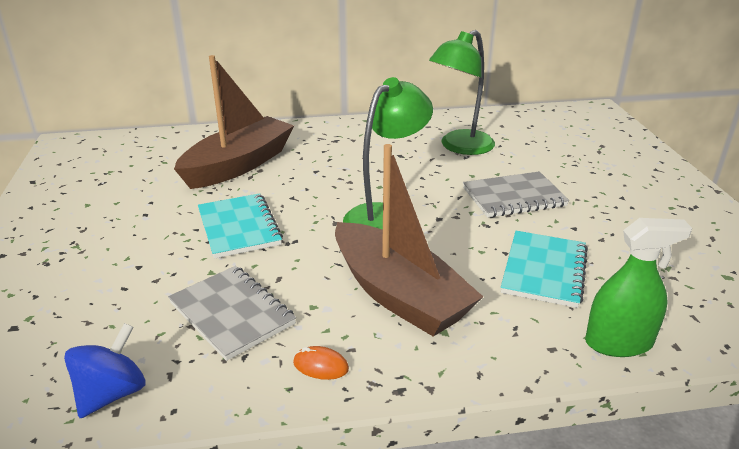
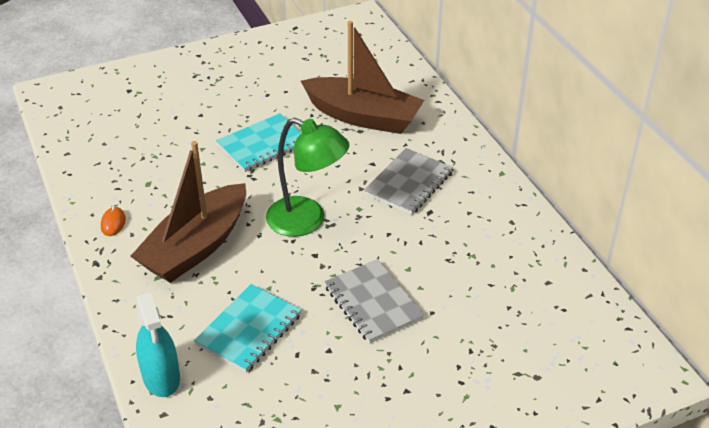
camera: 75 degrees right, 10 degrees up
blue spinning top [64,323,145,418] -> none
grey notebook [168,266,296,361] -> grey notebook moved to [364,148,453,215]
green lamp [429,30,495,155] -> none
turquoise notebook [501,231,588,308] -> turquoise notebook turned 60 degrees counterclockwise [194,284,302,373]
green spray bottle [585,218,692,357] -> turquoise spray bottle [136,292,180,397]

